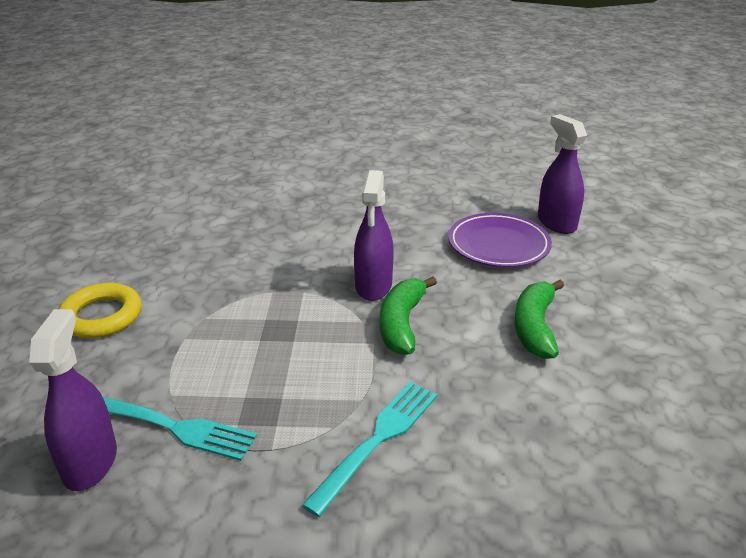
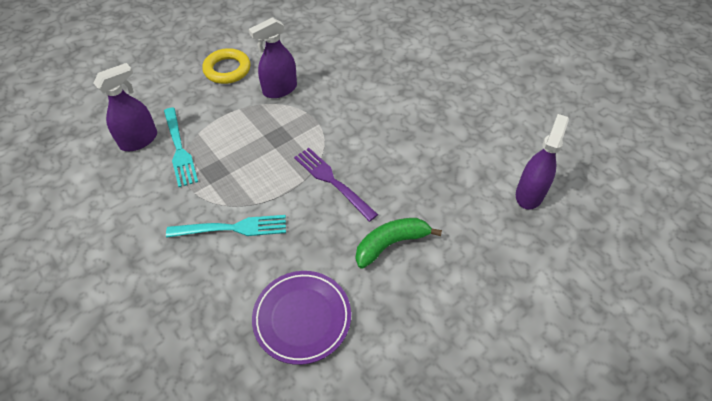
camera: 50 degrees right, 20 degrees up
purple spray bottle [354,170,394,301] -> purple spray bottle moved to [249,17,297,98]
green banana [380,276,437,355] -> purple fork [294,148,378,222]
purple plate [448,213,552,267] -> purple plate moved to [252,271,351,365]

